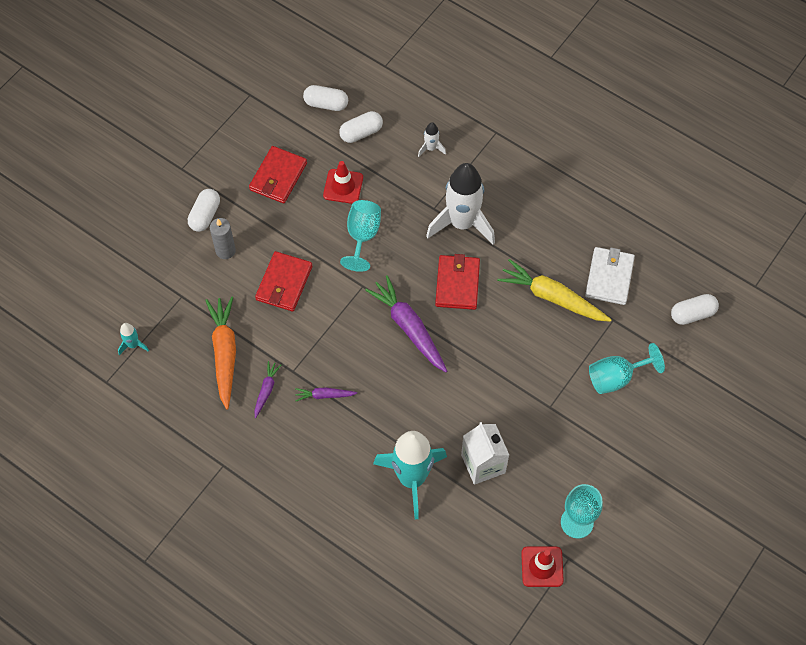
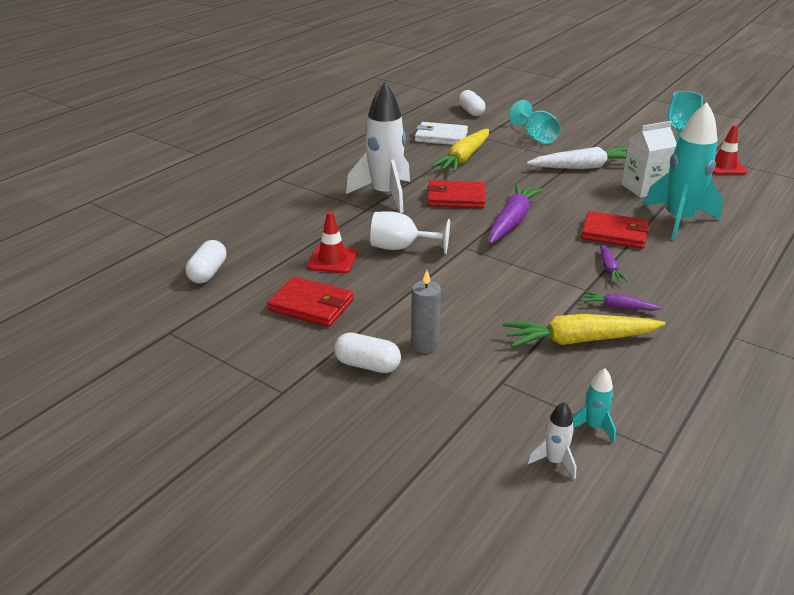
camera: 90 degrees left, 30 degrees down
orange carrot [205,297,236,410] -> yellow carrot [503,314,666,348]
red wallet [255,251,313,311] -> red wallet moved to [581,211,650,249]
white capsule [339,111,383,143] -> none
turquoise goblet [340,200,381,272] -> white goblet [370,211,450,254]
purple carrot [365,275,447,372] -> purple carrot turned 150 degrees clockwise [488,184,543,244]
white rocket [418,122,446,157] -> white rocket moved to [527,402,576,479]
none -> white carrot [526,147,628,169]

